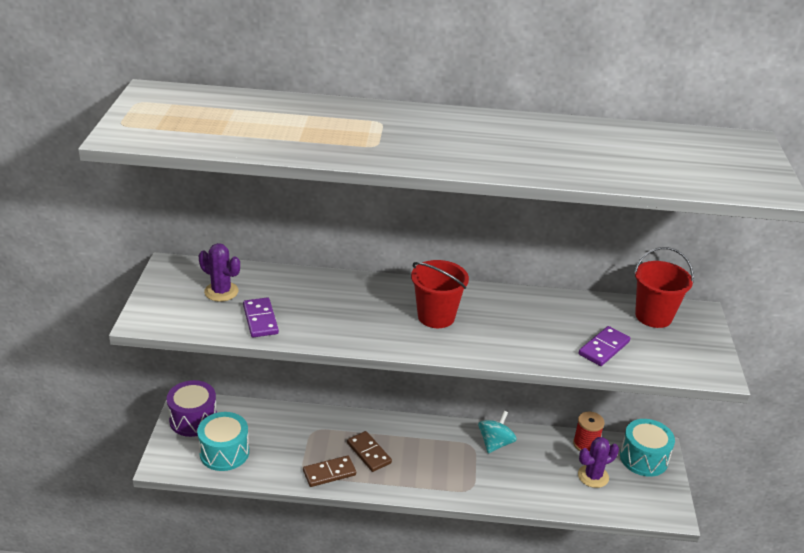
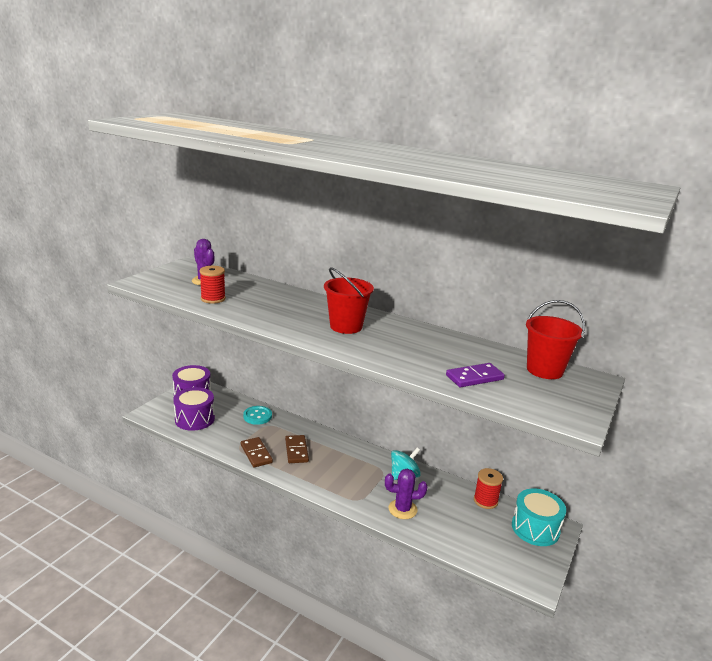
camera: 25 degrees right, 10 degrees down
turquoise drum [197,412,249,471] -> purple drum [173,387,215,431]
purple domino [243,297,279,338] -> red spool [199,266,226,304]
brown domino [303,455,356,487] -> brown domino turned 60 degrees clockwise [241,437,273,468]
purple cactus [578,437,619,488] -> purple cactus moved to [385,469,428,519]
none -> turquoise button [243,406,272,425]

